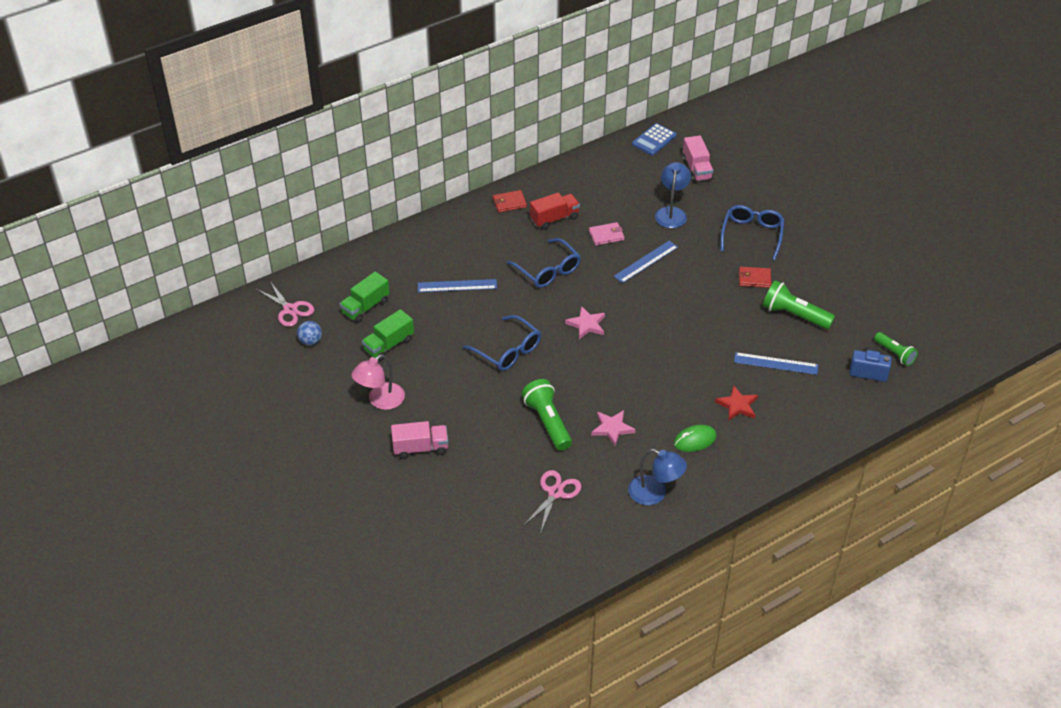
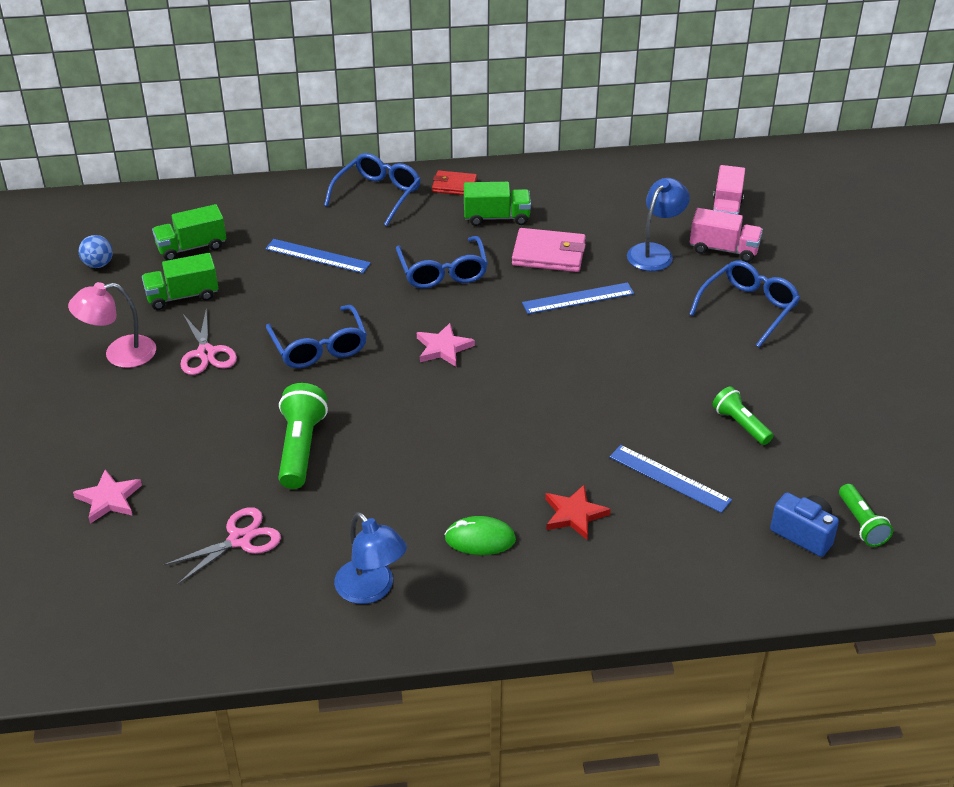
camera: 25 degrees right, 5 degrees down
pink scissors [256,280,314,327] -> pink scissors moved to [180,308,237,375]
pink truck [391,421,448,459] -> pink truck moved to [690,208,763,262]
red truck [530,192,580,230] -> green truck [464,182,531,226]
pink wallet [589,222,624,245] -> pink wallet [512,228,586,272], size x1.57
pink star [591,410,635,446] -> pink star moved to [73,469,142,524]
blue calculator [632,123,676,155] -> none
red wallet [739,267,771,288] -> none
green flashlight [763,280,835,329] -> green flashlight [712,386,773,445], size x0.63
none -> blue glasses [324,153,421,226]

